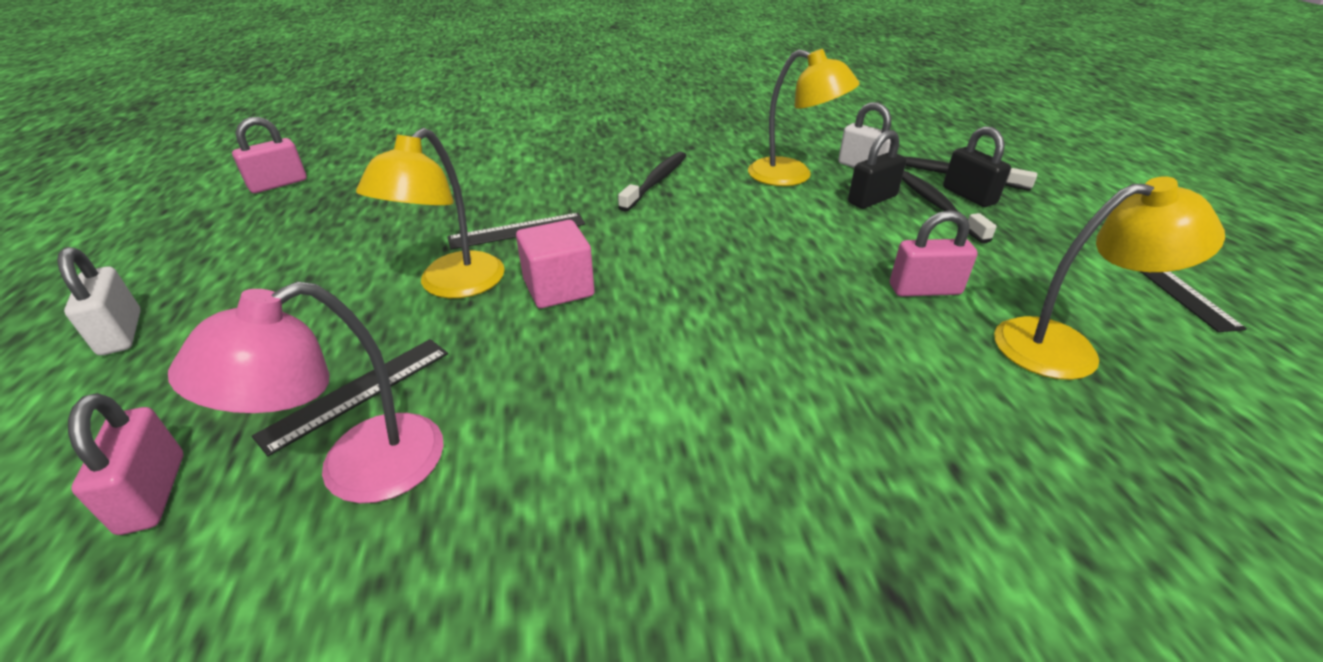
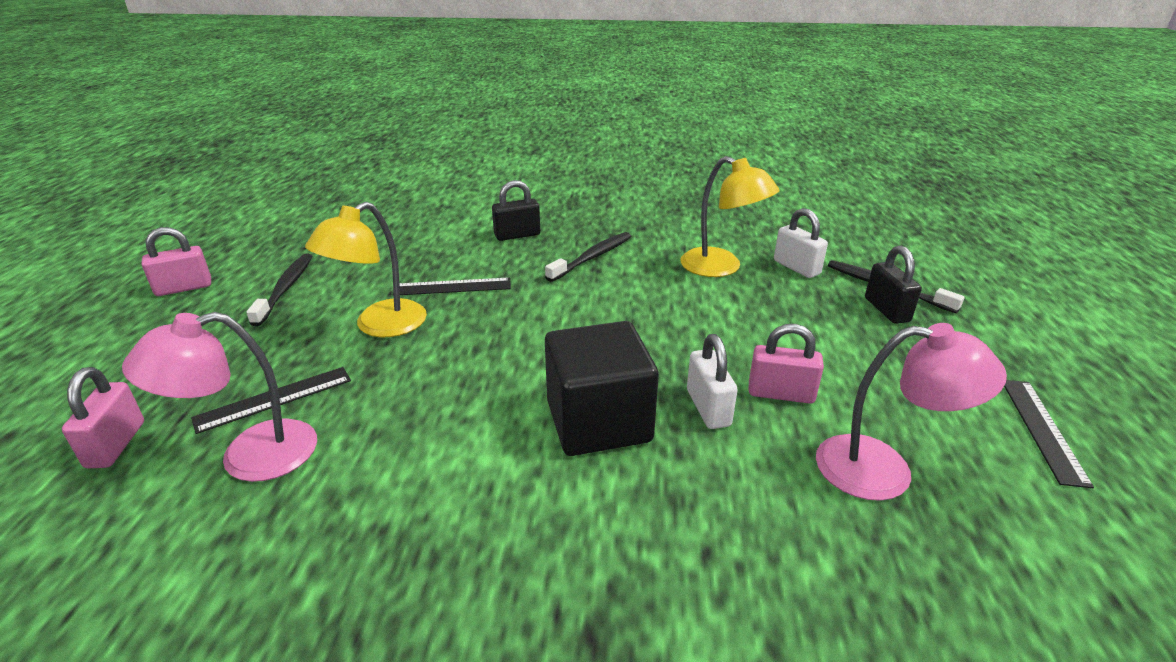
camera: 15 degrees right, 5 degrees down
white padlock [57,247,141,355] -> white padlock moved to [687,334,738,429]
pink padlock [232,117,307,193] -> pink padlock moved to [141,227,211,296]
pink cube [516,220,595,308] -> none
black padlock [848,130,906,209] -> black padlock moved to [492,180,540,241]
black toothbrush [902,171,997,244] -> black toothbrush moved to [246,254,313,326]
yellow lamp [994,176,1225,380] -> pink lamp [816,323,1007,501]
none -> black cube [545,321,659,456]

